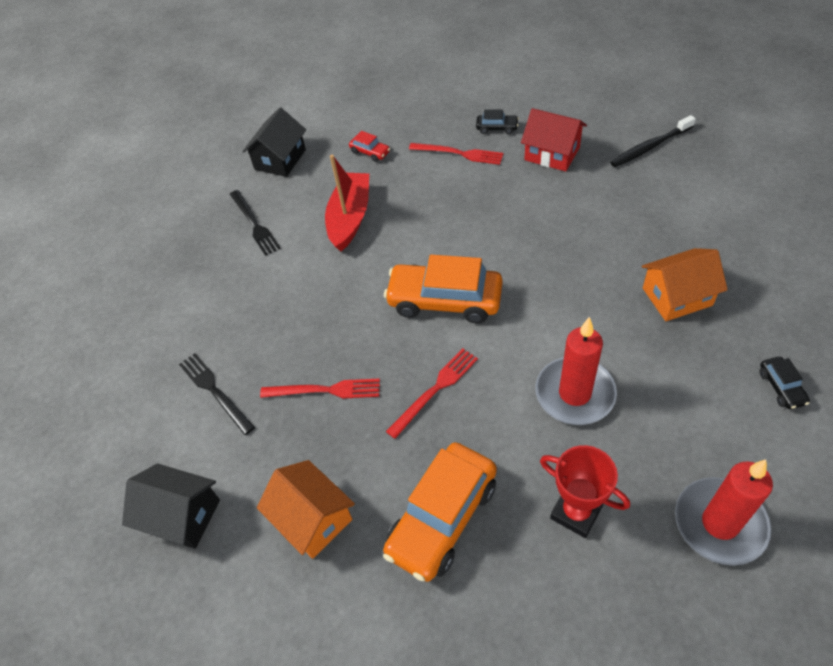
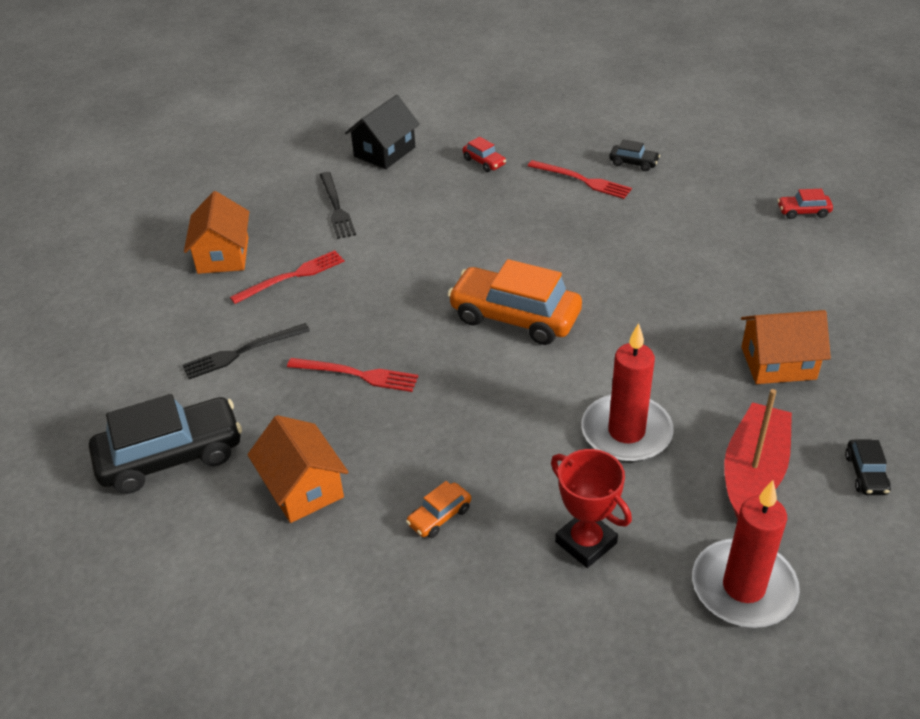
camera: 10 degrees right, 10 degrees down
black house [122,463,220,549] -> black car [89,394,242,494]
black fork [179,353,255,435] -> black fork turned 90 degrees counterclockwise [182,323,310,379]
red boat [325,155,369,252] -> red boat moved to [724,389,792,519]
orange car [383,442,497,582] -> orange car [406,481,471,538], size x0.44
red fork [386,348,478,439] -> red fork moved to [230,250,345,304]
red house [521,108,587,171] -> none
black toothbrush [610,115,696,167] -> red car [778,189,833,219]
none -> orange house [184,191,249,274]

